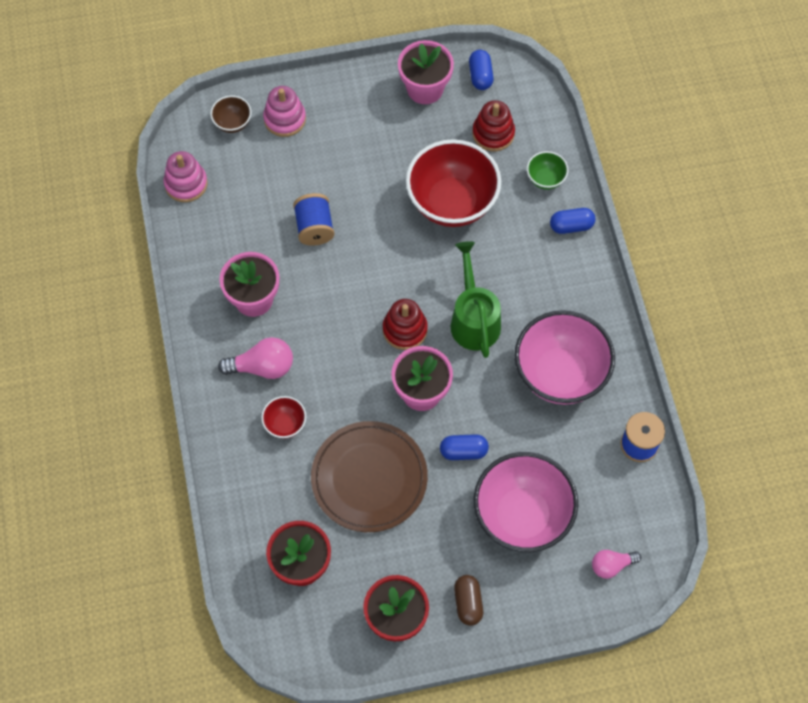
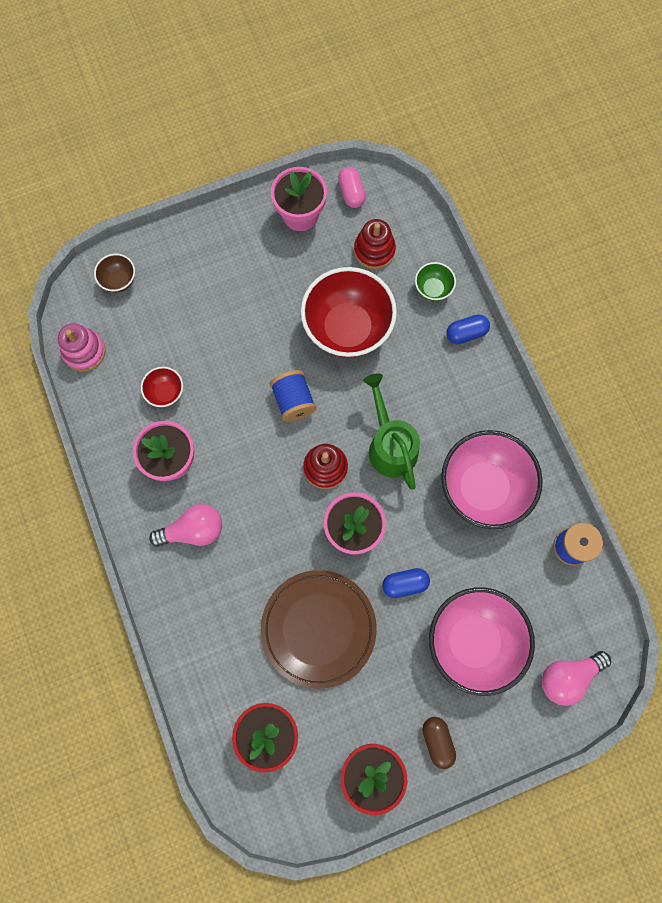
camera: 10 degrees left, 10 degrees up
red bowl [261,396,306,439] -> red bowl moved to [141,367,183,407]
pink stacking toy [263,86,306,137] -> none
blue spool [293,193,335,246] -> blue spool moved to [270,370,317,422]
blue capsule [469,50,494,90] -> pink capsule [338,167,366,208]
pink light bulb [592,550,641,579] -> pink light bulb [542,651,611,706], size x1.53

